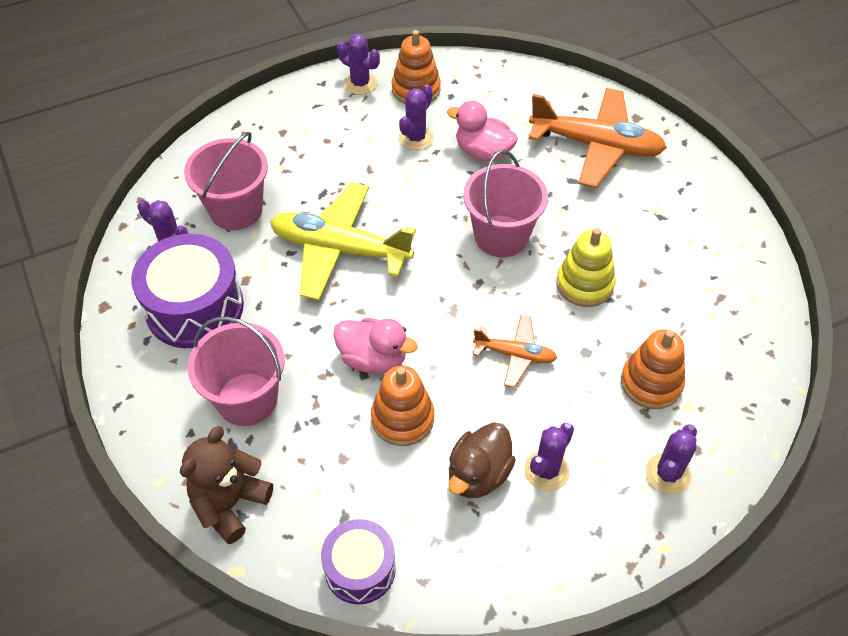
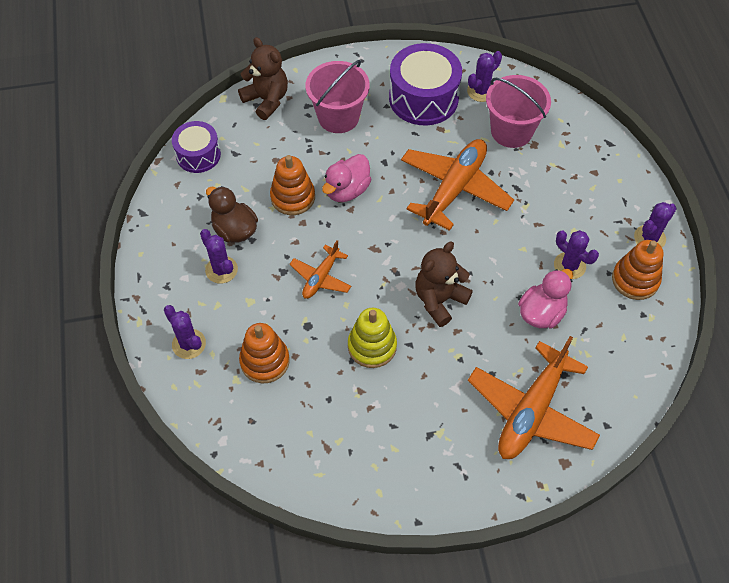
camera: 105 degrees right, 5 degrees up
yellow plane [270,182,416,300] -> orange plane [401,139,514,231]
pink bucket [463,150,548,257] -> brown teddy bear [415,242,473,327]

